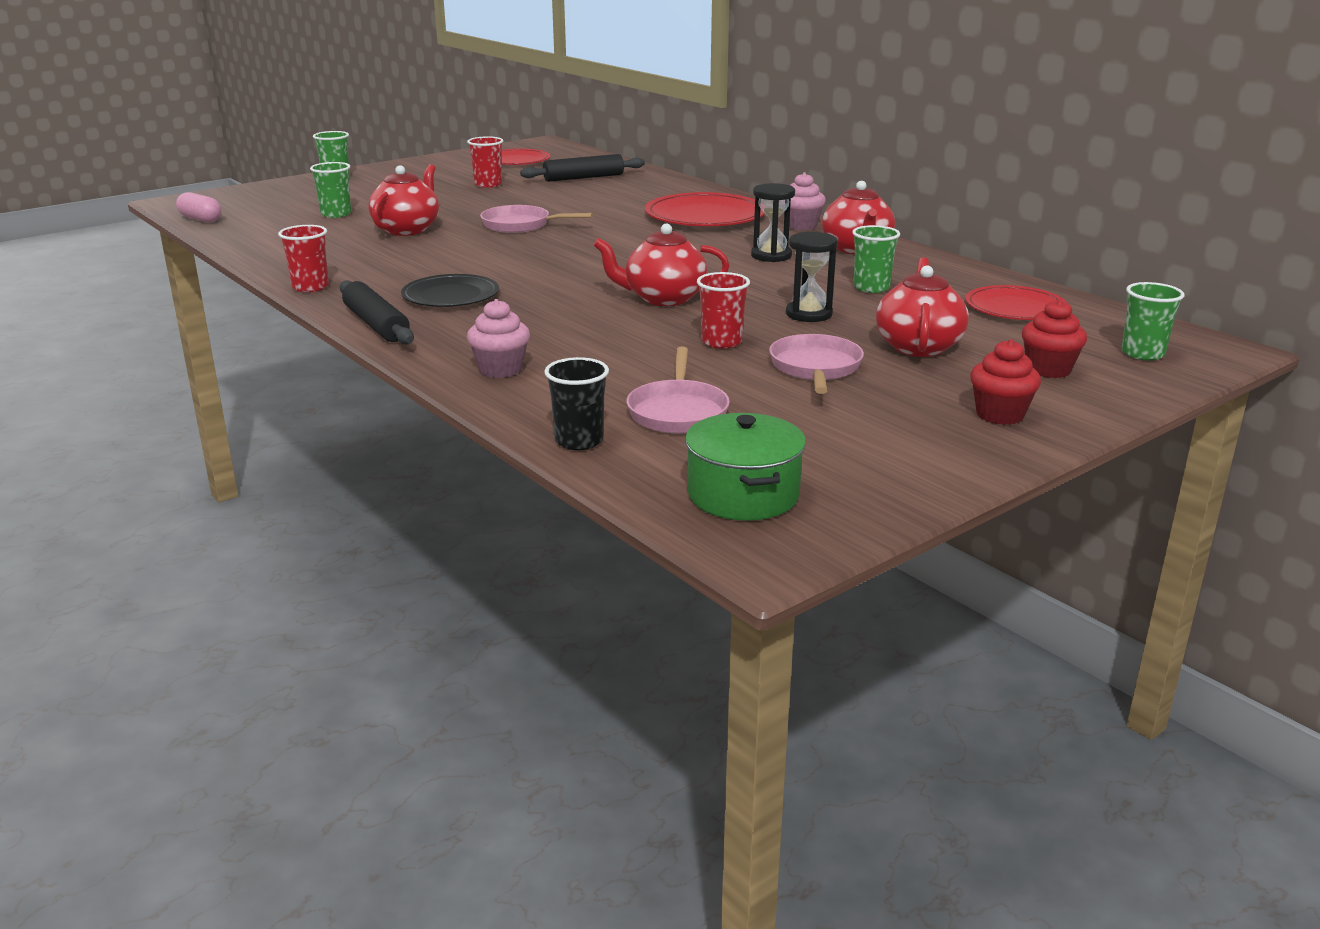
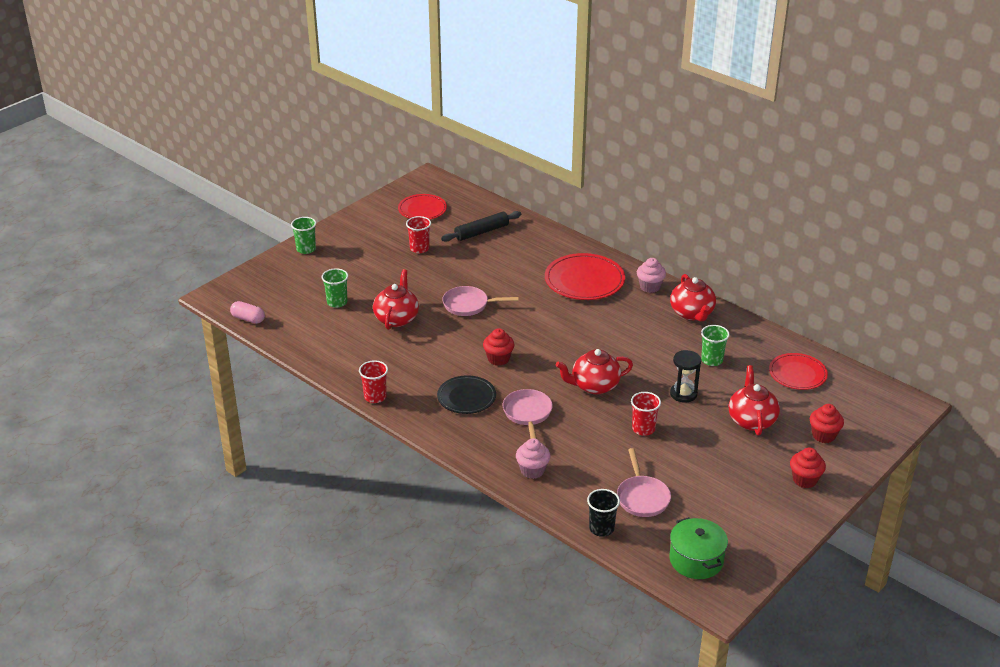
camera: 10 degrees left, 10 degrees up
black rolling pin [340,280,414,345] -> none
black hourglass [751,183,795,262] -> none
pink pan [769,334,864,394] -> pink pan moved to [503,389,553,439]
green cup [1121,282,1185,361] -> none
none -> red cupcake [483,328,514,366]

